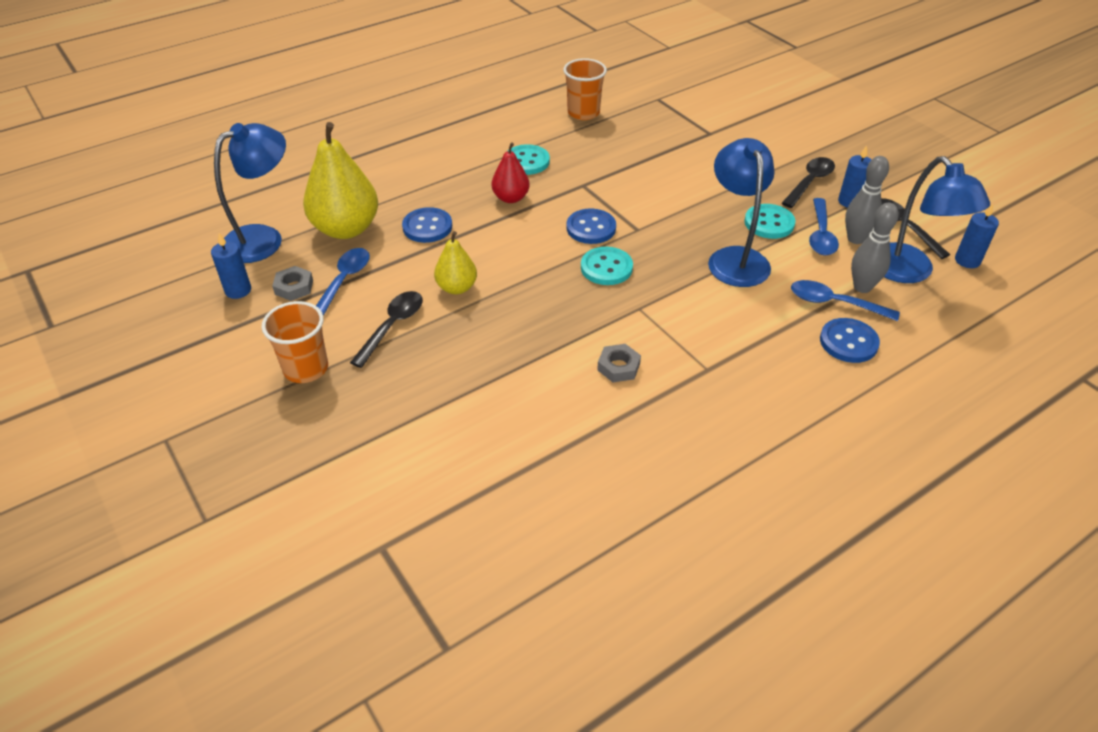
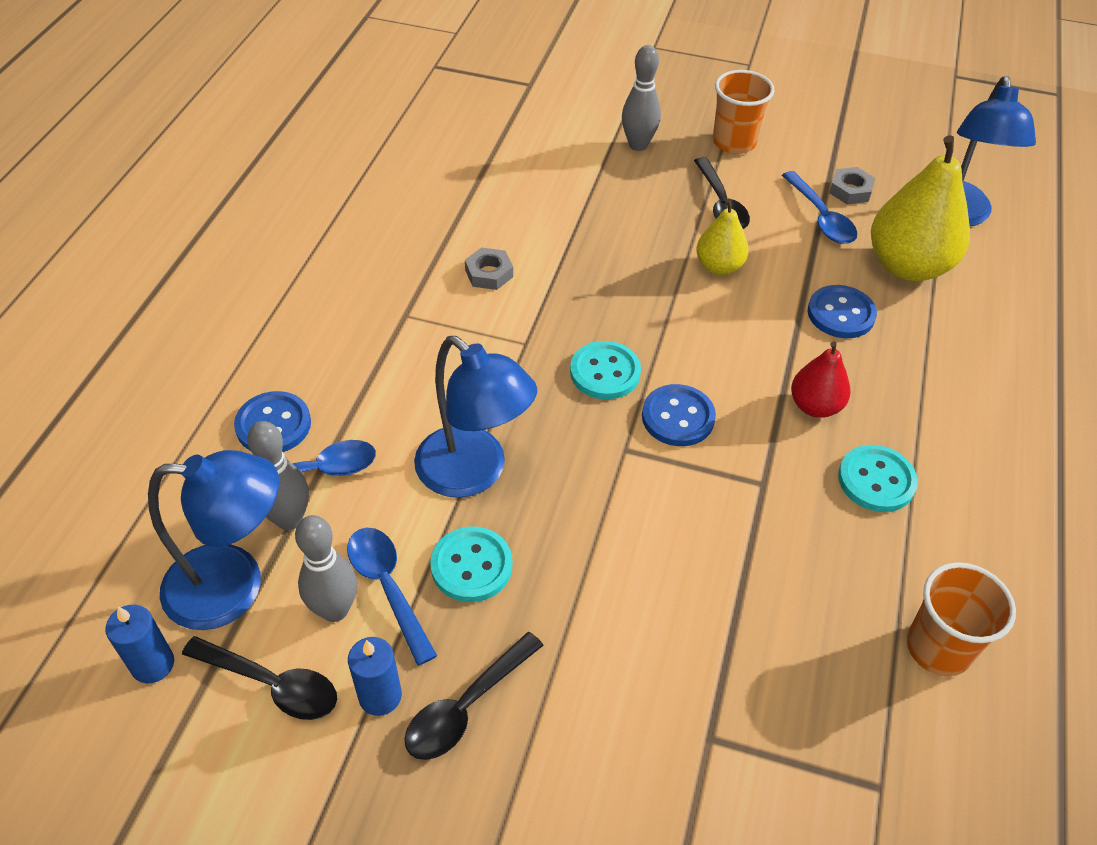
camera: 140 degrees right, 5 degrees up
blue candle [211,233,251,299] -> none
black spoon [782,157,835,208] -> black spoon turned 45 degrees clockwise [404,632,544,760]
blue lamp [884,156,990,283] -> blue lamp turned 150 degrees clockwise [148,450,279,630]
none -> grey bowling pin [622,45,661,151]

